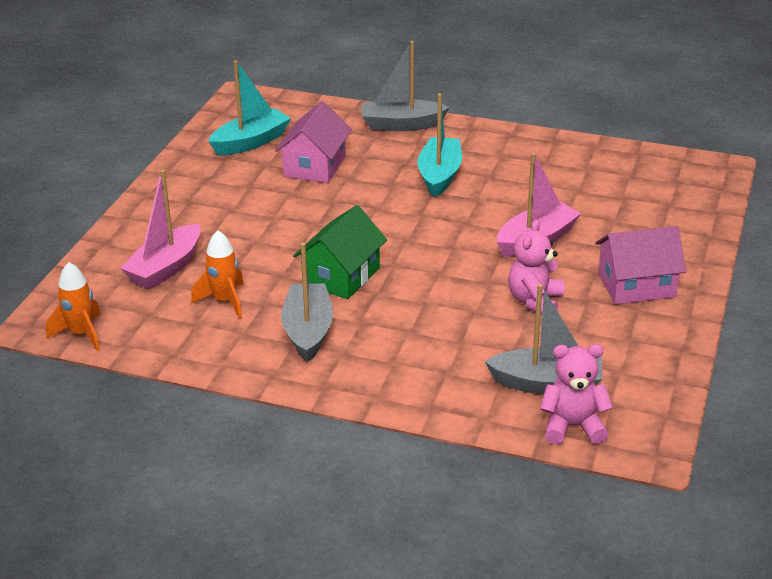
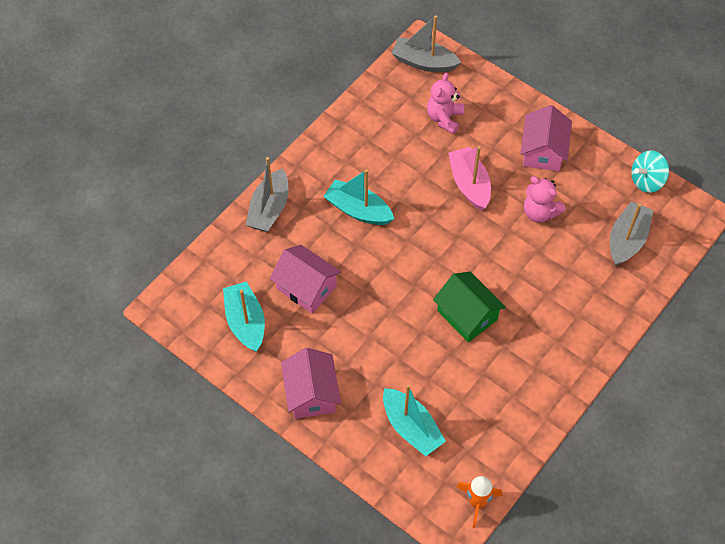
camera: 70 degrees left, 25 degrees up
pink boat [120,170,201,289] -> turquoise boat [383,384,446,456]
orange rocket [191,230,244,319] -> none
grey boat [281,243,333,362] -> grey boat moved to [392,15,461,72]
pink teddy bear [540,344,613,445] -> pink teddy bear moved to [427,73,464,134]
none -> pink house [281,348,341,419]
none -> turquoise spinning top [631,150,669,193]

